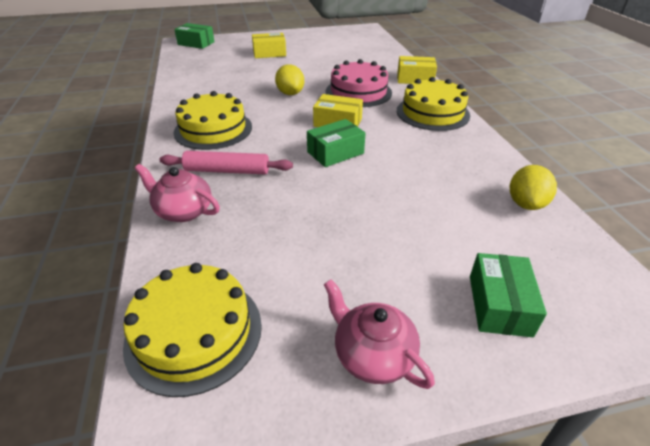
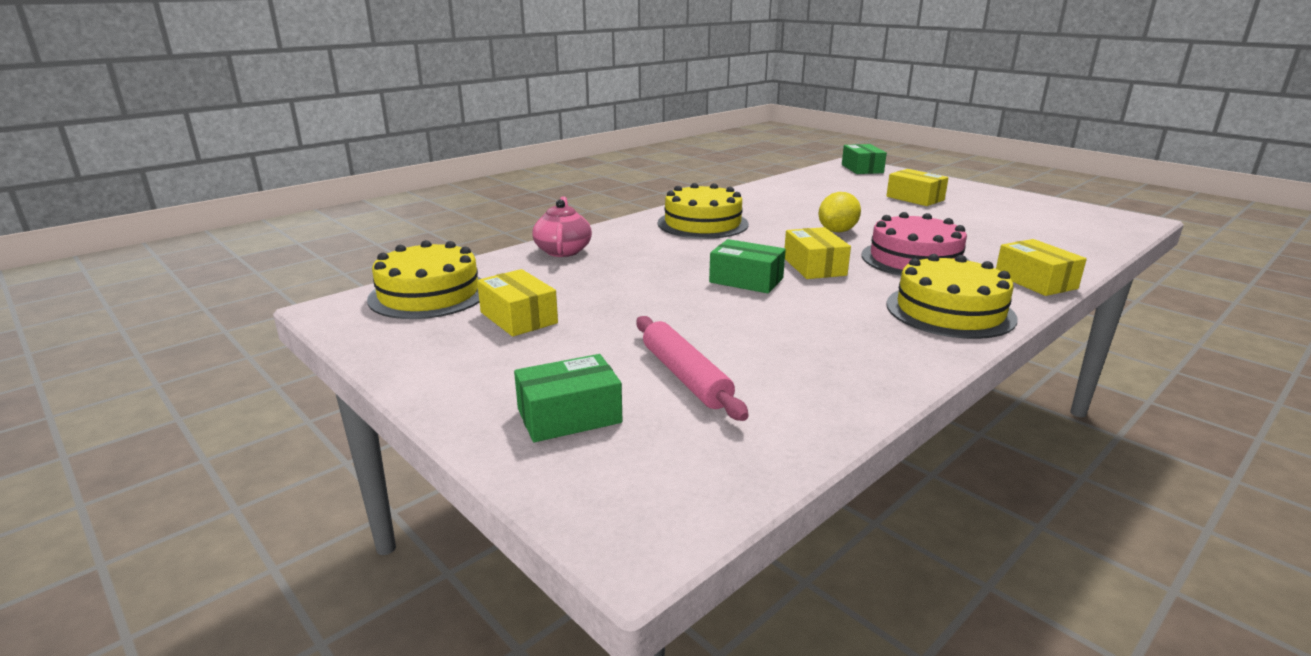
camera: 60 degrees right, 15 degrees down
pink rolling pin [159,151,293,174] -> pink rolling pin moved to [636,316,749,421]
pink teapot [323,279,435,389] -> none
yellow lemon [510,165,557,210] -> none
none -> yellow box [477,269,558,337]

